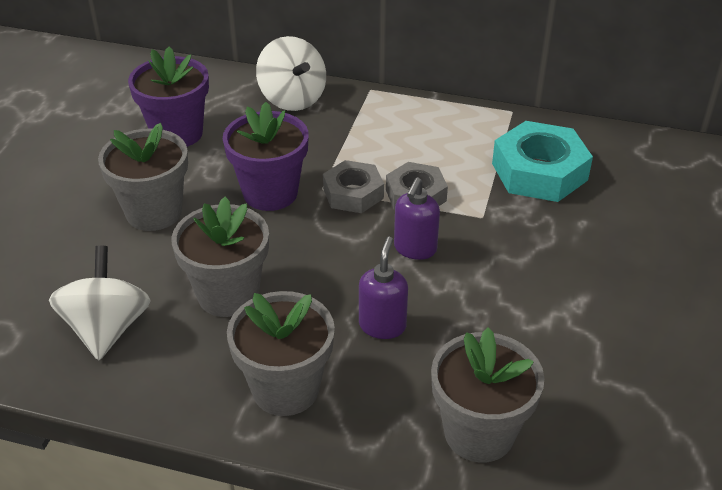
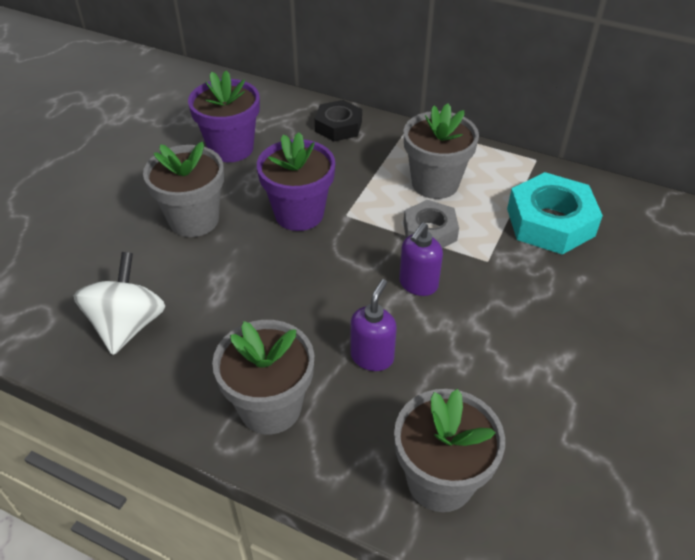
camera: 10 degrees right, 5 degrees up
grey flower pot [171,196,269,317] -> grey flower pot moved to [403,103,479,199]
white spinning top [256,36,326,111] -> black nut [315,100,362,141]
grey nut [323,160,384,213] -> none

